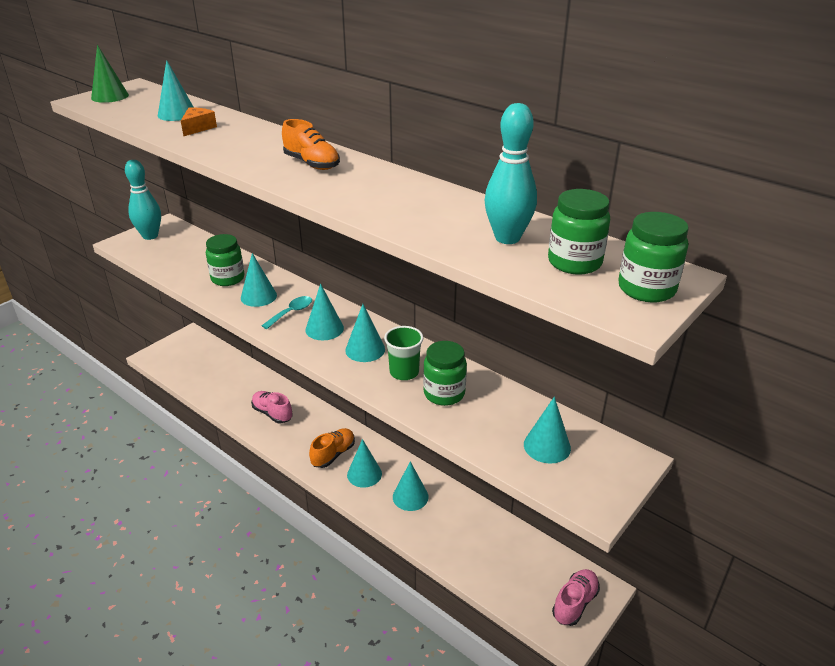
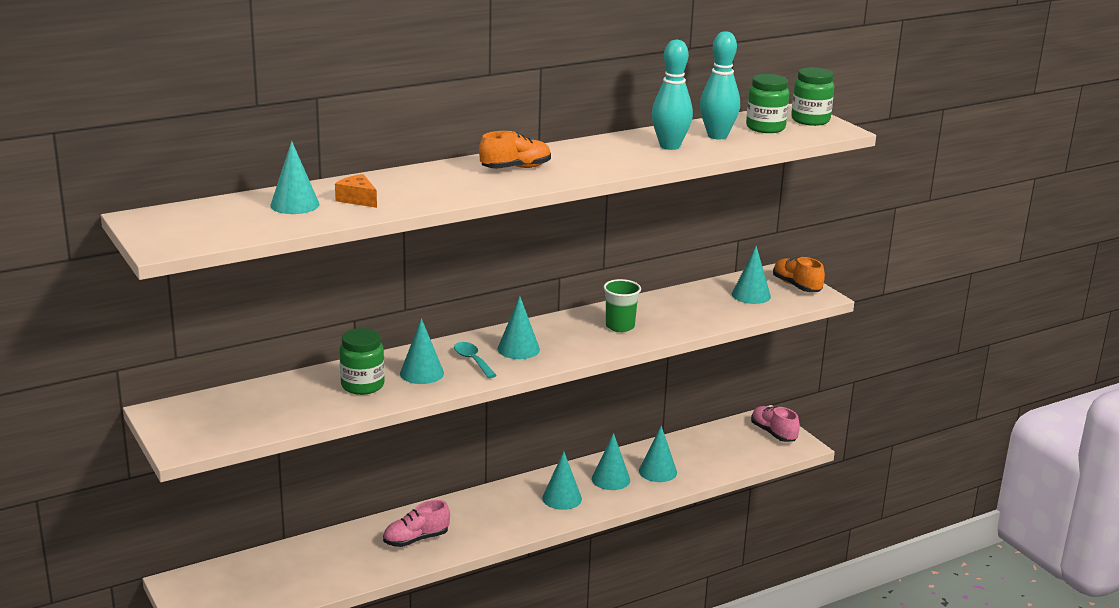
camera: 70 degrees left, 10 degrees down
green cone [91,45,129,103] -> none
turquoise bowling pin [125,160,161,240] -> turquoise bowling pin moved to [652,40,693,150]
orange shoe [309,428,355,468] -> orange shoe moved to [773,257,825,292]
turquoise cone [345,304,385,362] -> turquoise cone moved to [639,426,677,482]
green jar [423,341,467,406] -> none

